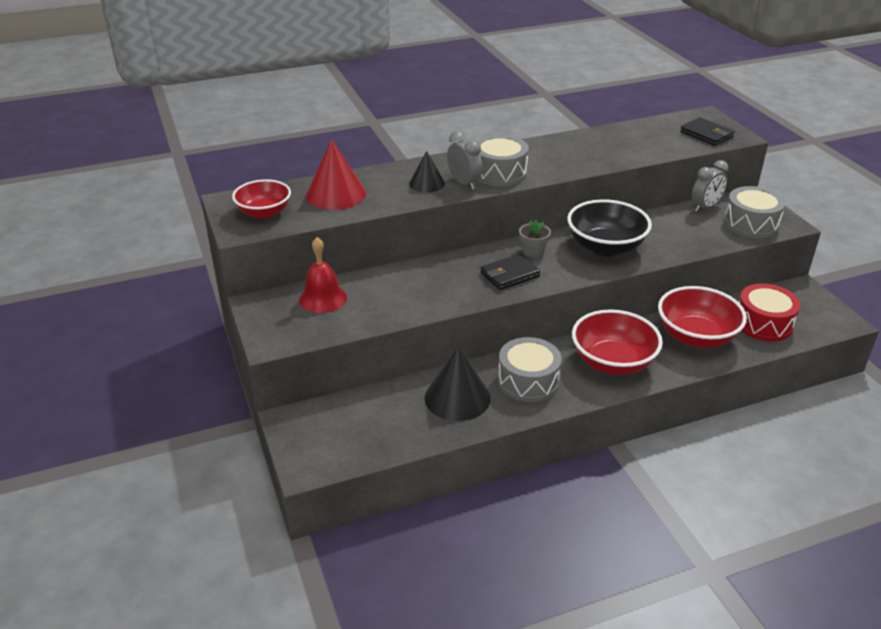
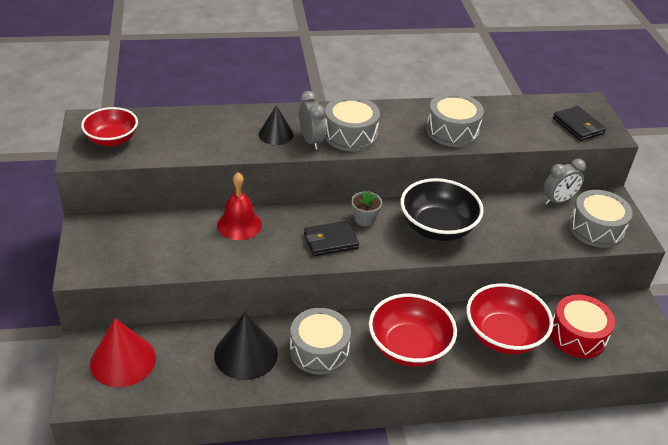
camera: 10 degrees right, 5 degrees up
red bell [299,237,347,313] -> red bell moved to [217,172,262,240]
red cone [306,139,366,210] -> red cone moved to [90,318,156,387]
none -> grey drum [426,93,484,147]

